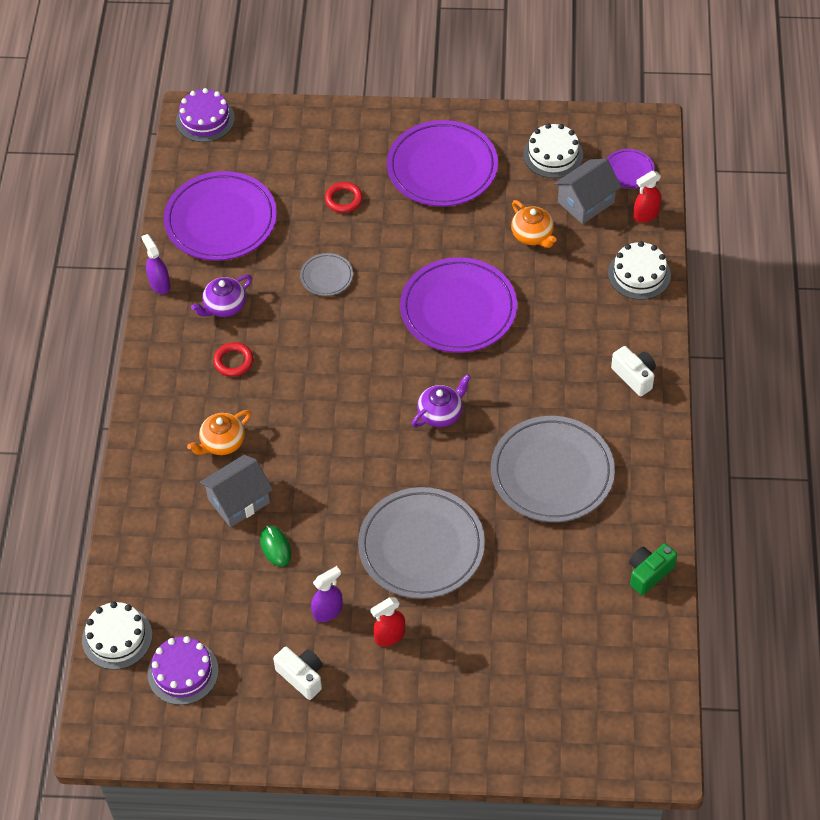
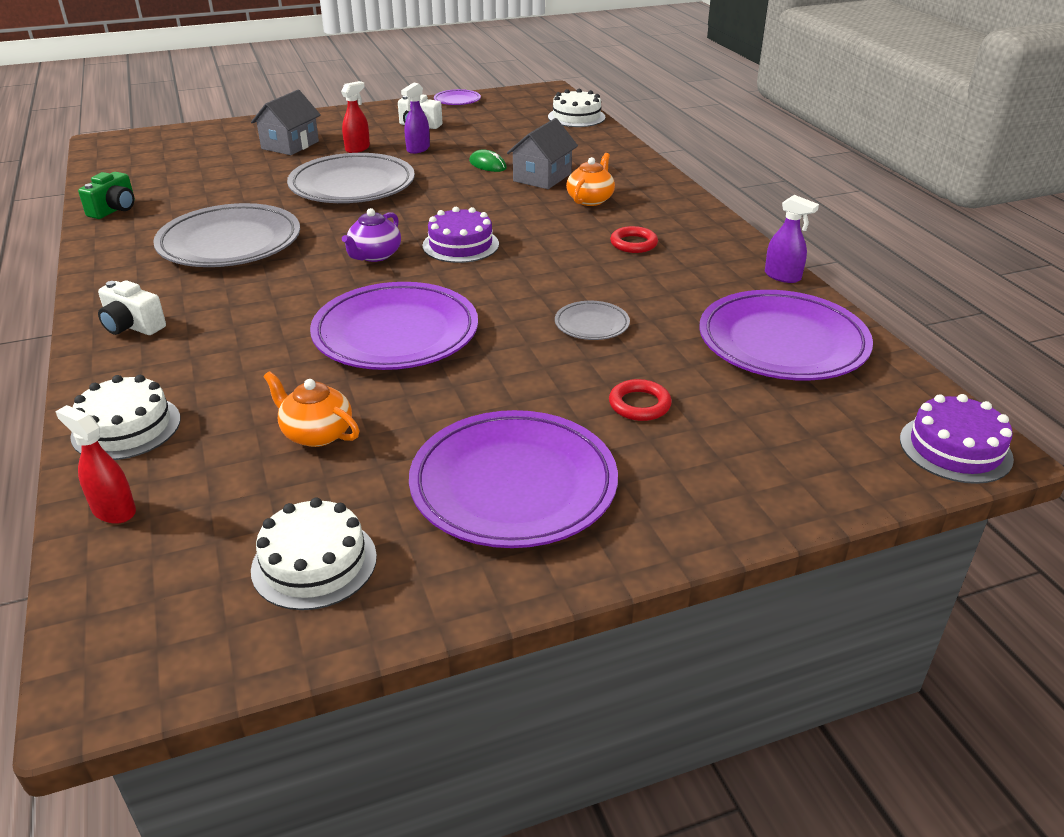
camera: 155 degrees right, 20 degrees down
purple cake [147,636,219,705] -> purple cake moved to [423,207,499,263]
purple teapot [191,275,252,317] -> none
grey house [554,159,621,224] -> grey house moved to [251,90,321,155]
purple plate [606,149,655,189] -> purple plate moved to [434,89,481,105]
red spray bottle [633,171,661,223] -> red spray bottle turned 90 degrees counterclockwise [55,405,136,524]

